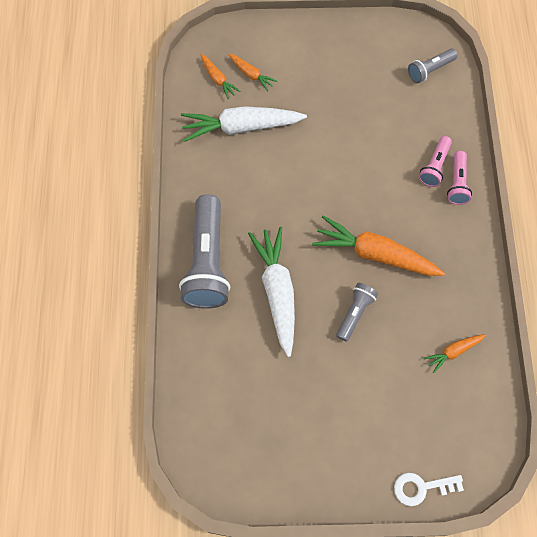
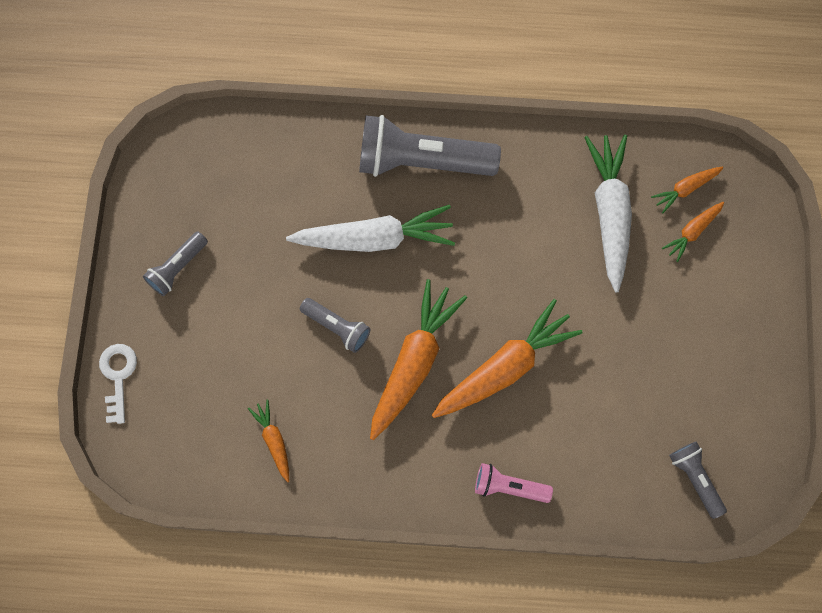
camera: 95 degrees right, 5 degrees up
pink flashlight [419,136,452,187] -> none
none -> grey flashlight [143,232,208,296]
none -> orange carrot [432,299,583,418]

